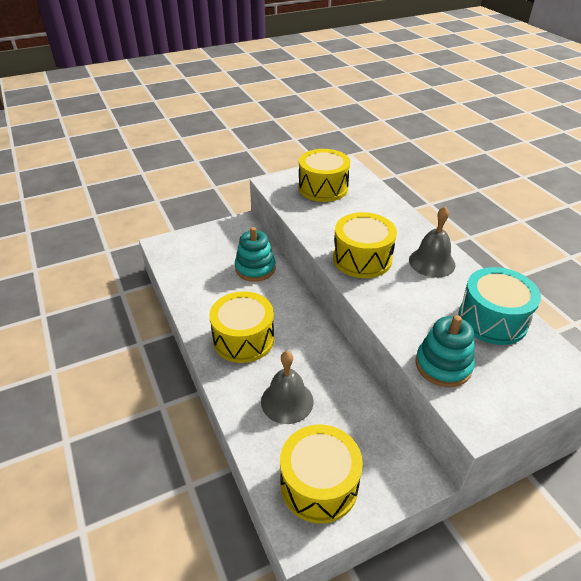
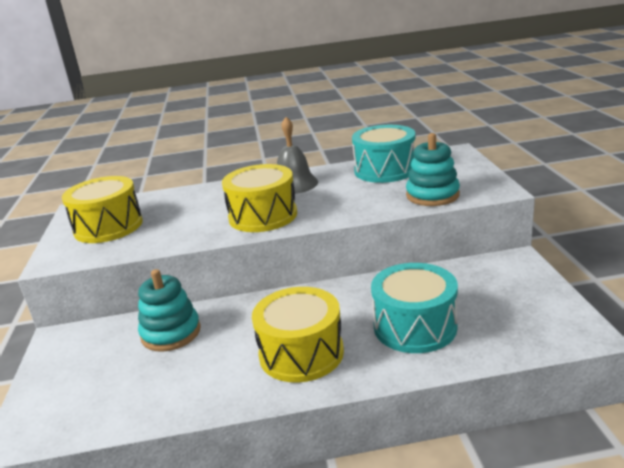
camera: 70 degrees left, 15 degrees down
grey bell [261,351,314,424] -> turquoise drum [371,263,458,353]
yellow drum [280,425,363,524] -> none

